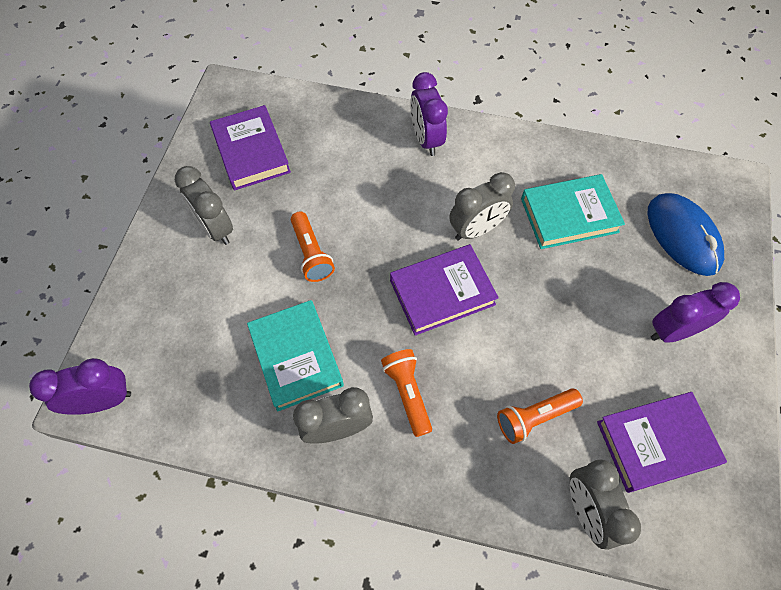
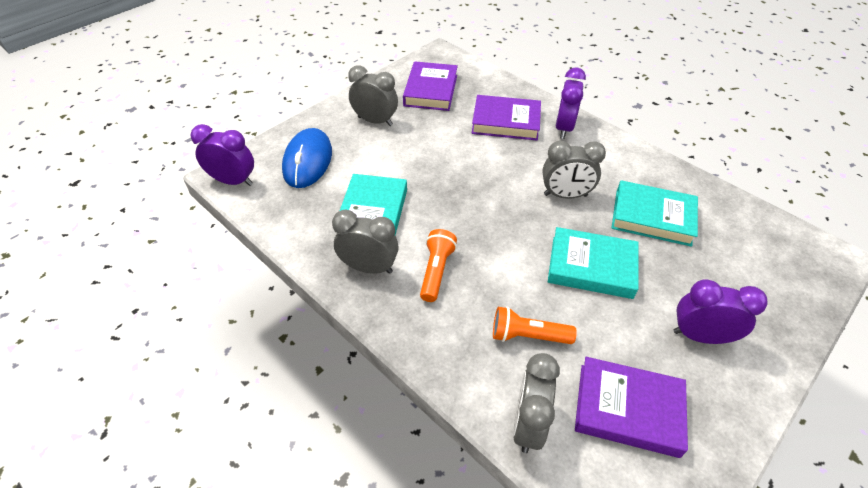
camera: 30 degrees right, 15 degrees down
grey clock [175,166,233,245] -> grey clock turned 120 degrees clockwise [348,65,398,126]
orange flashlight [291,211,335,282] -> none
purple book [390,244,499,336] -> purple book moved to [472,95,541,140]
blue mouse [648,193,724,276] -> blue mouse moved to [282,128,332,188]
none -> turquoise book [548,227,639,299]

